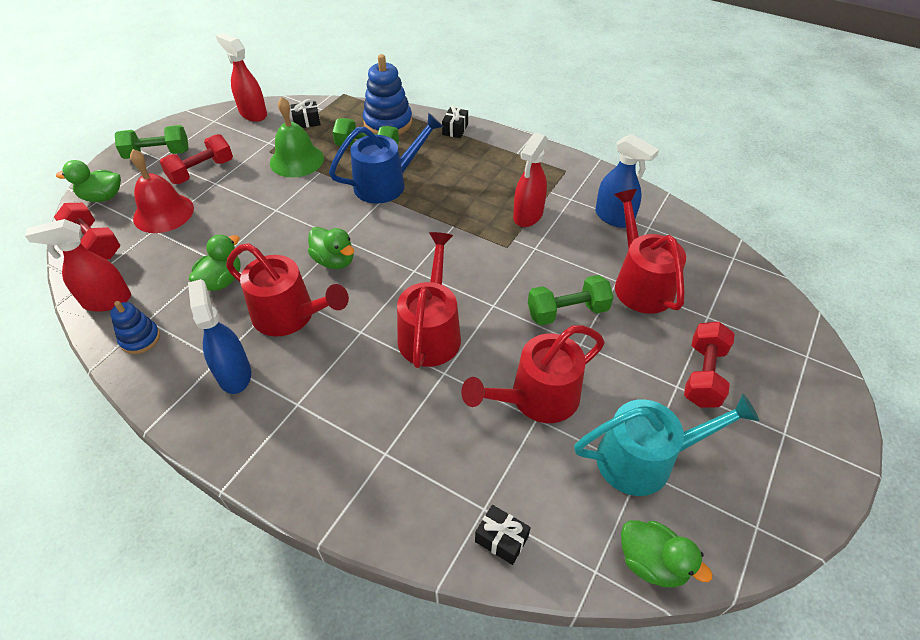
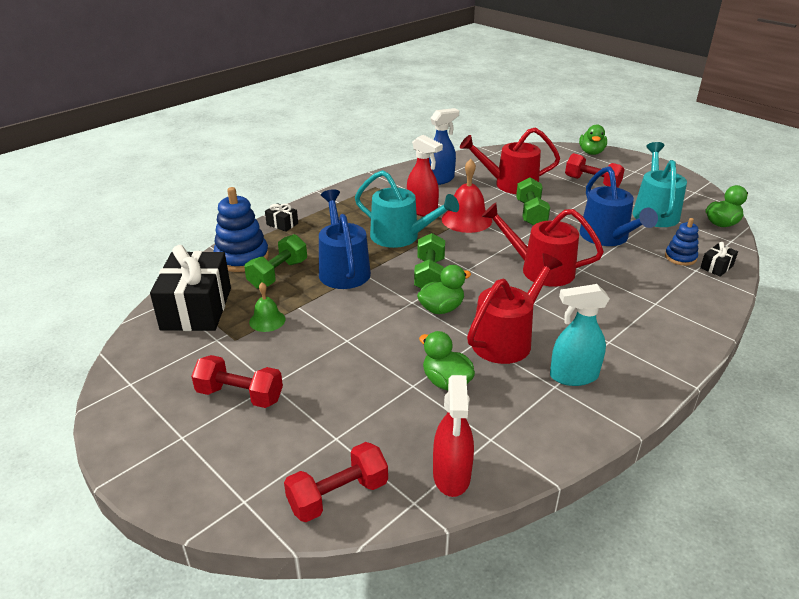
camera: 75 degrees left, 15 degrees down
green duck [56,160,121,202] -> green duck moved to [579,124,607,155]
blue stacking toy [110,301,160,354] -> blue stacking toy moved to [665,218,698,266]
green dumbbell [115,125,189,159] -> green dumbbell moved to [414,233,445,288]
red bell [130,149,194,233] -> red bell moved to [442,159,492,233]
red dumbbell [160,134,233,184] -> red dumbbell turned 45 degrees counterclockwise [191,355,283,408]
blue spray bottle [188,279,251,394] -> turquoise spray bottle [550,284,610,386]
red spray bottle [216,33,267,122] -> none
green bell [270,97,324,177] -> green bell [249,282,286,332], size x0.57
black gift [291,99,321,128] -> black gift [150,245,231,331], size x2.35
red watering can [461,325,605,423] -> blue watering can [579,167,658,246]
none -> turquoise watering can [355,170,459,248]

